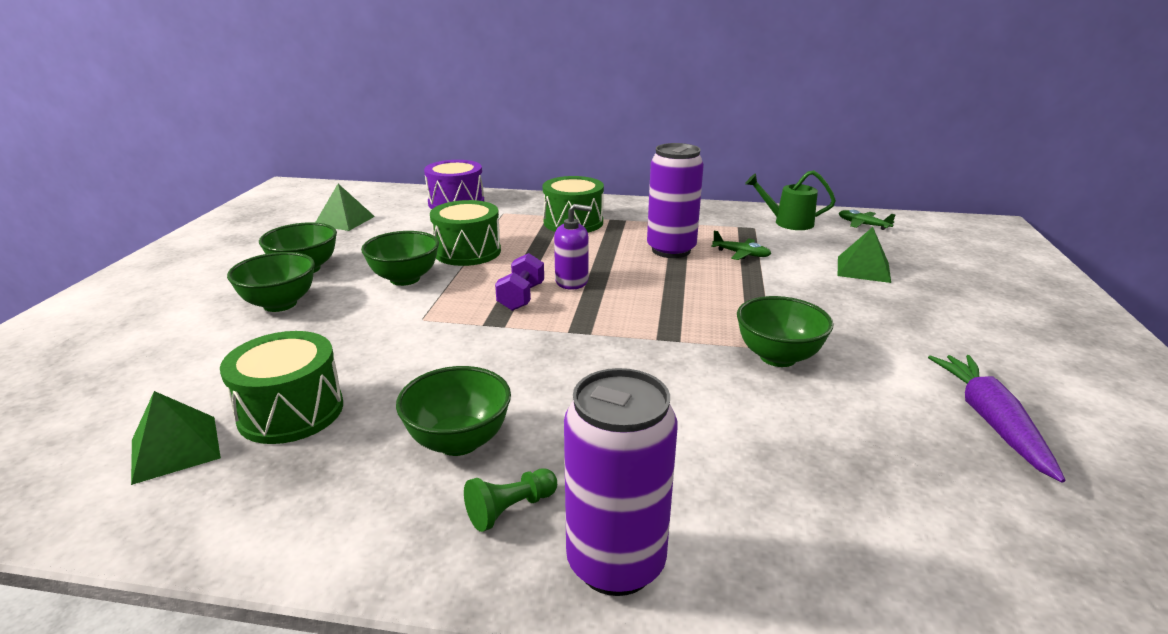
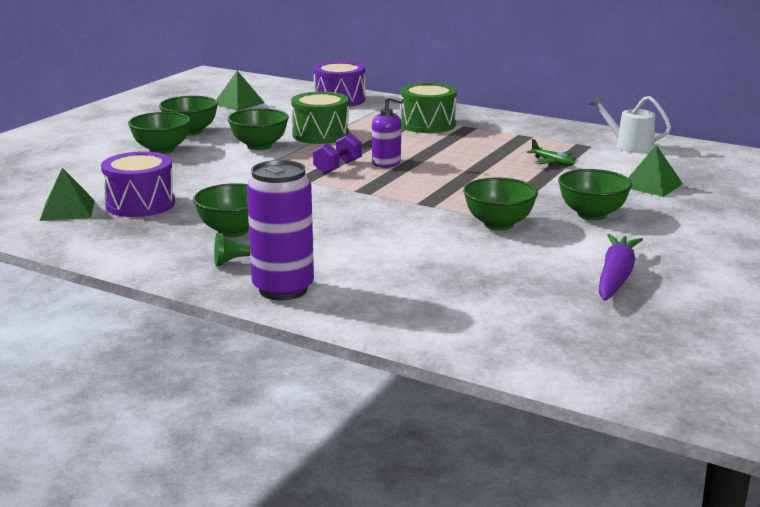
camera: 20 degrees right, 5 degrees down
green drum [220,331,343,444] -> purple drum [101,151,175,217]
purple can [647,143,704,258] -> none
green watering can [745,170,836,230] -> white watering can [589,95,671,153]
green plane [839,210,896,230] -> none
none -> green bowl [558,169,632,221]

